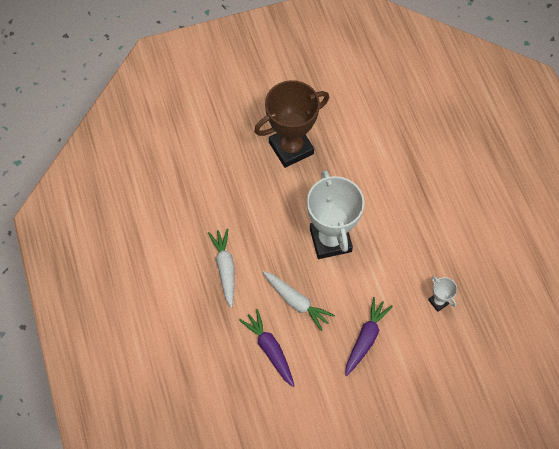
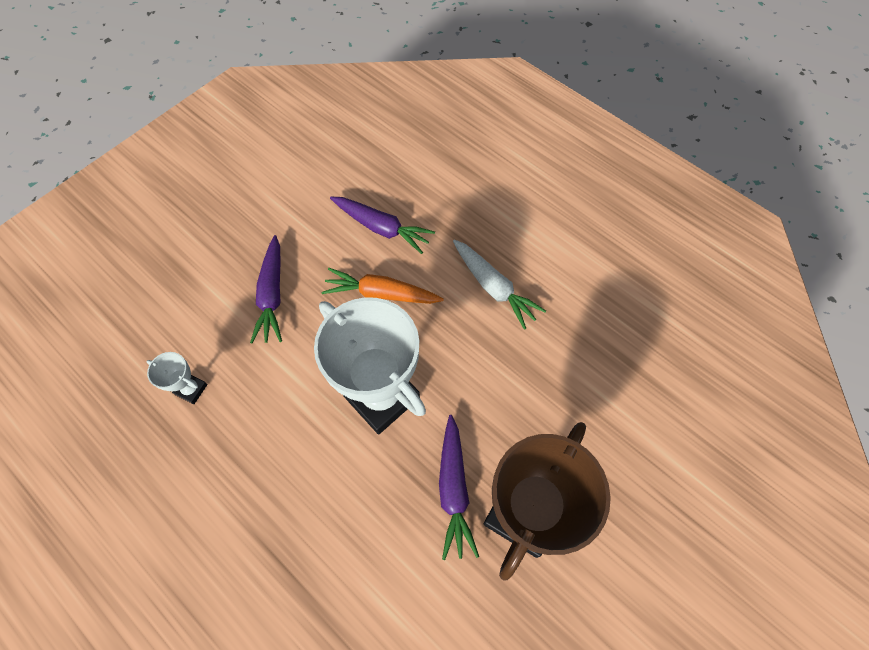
camera: 150 degrees right, 0 degrees up
white carrot [263,271,335,331] -> orange carrot [322,268,444,304]
none -> purple carrot [439,415,479,560]

